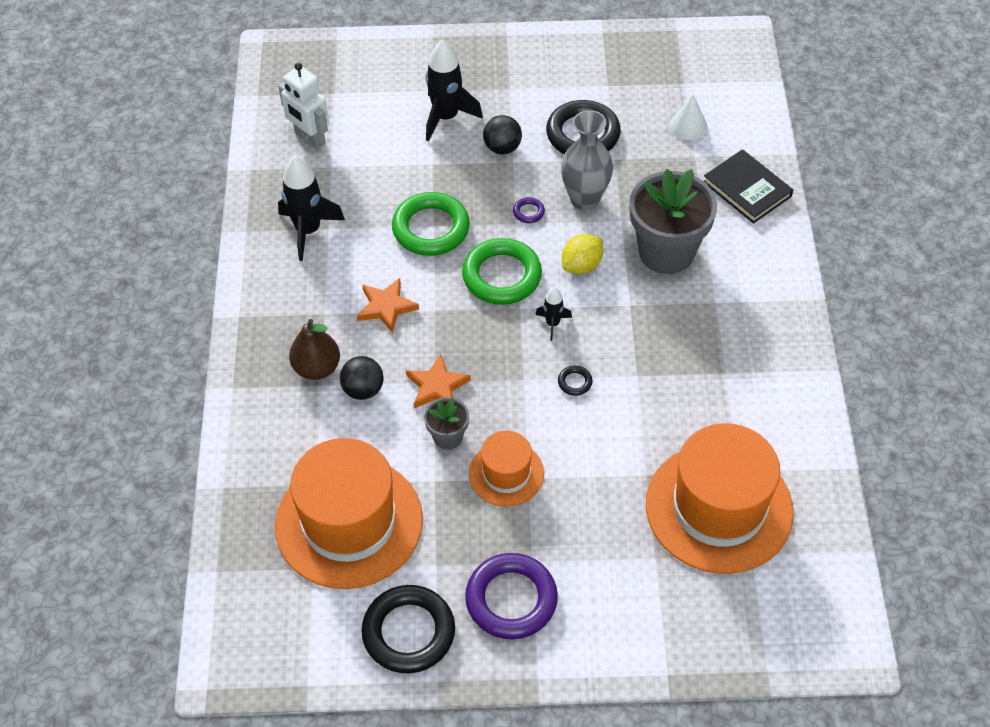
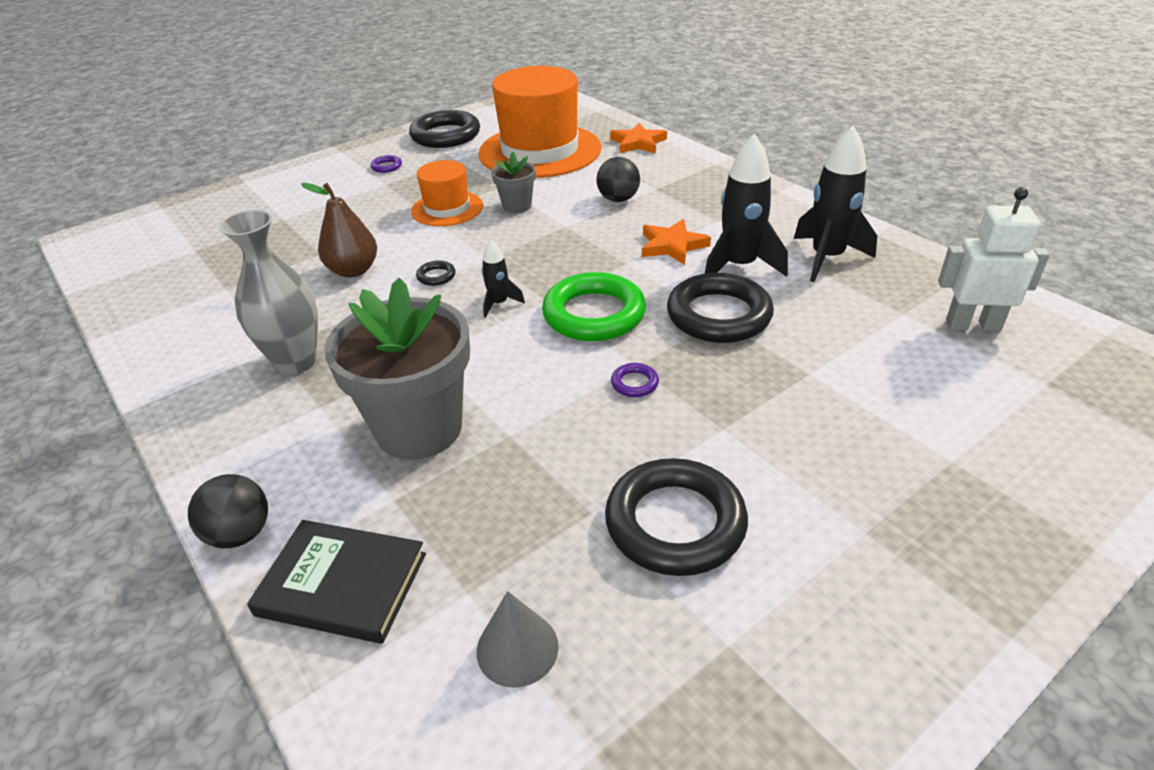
camera: 145 degrees right, 15 degrees down
brown pear [289,319,340,380] -> brown pear moved to [301,183,377,278]
green ring [392,192,470,256] -> black ring [667,273,774,343]
orange star [406,354,471,409] -> orange star moved to [610,123,667,153]
black rocket [425,40,483,141] -> black rocket moved to [705,134,788,277]
purple ring [465,553,558,639] -> purple ring [371,155,402,173], size x0.41
black ball [483,115,522,155] -> black ball moved to [188,474,268,548]
grey vase [561,110,613,210] -> grey vase moved to [219,210,318,375]
yellow lemon [562,234,603,274] -> none
orange hat [646,423,794,574] -> none
white cone [670,94,707,140] -> grey cone [477,591,559,688]

